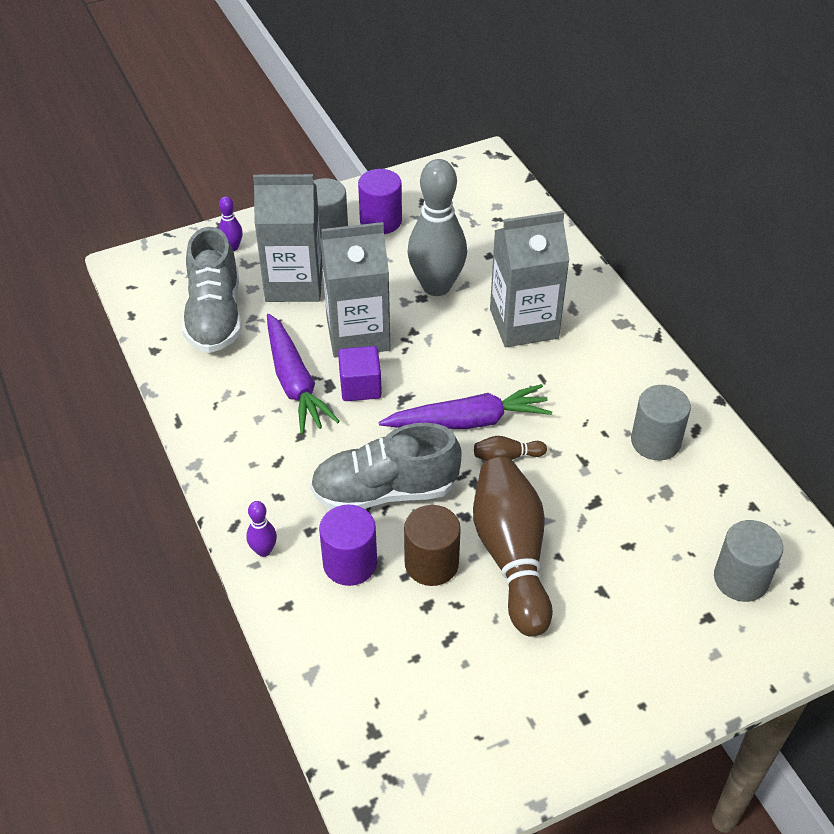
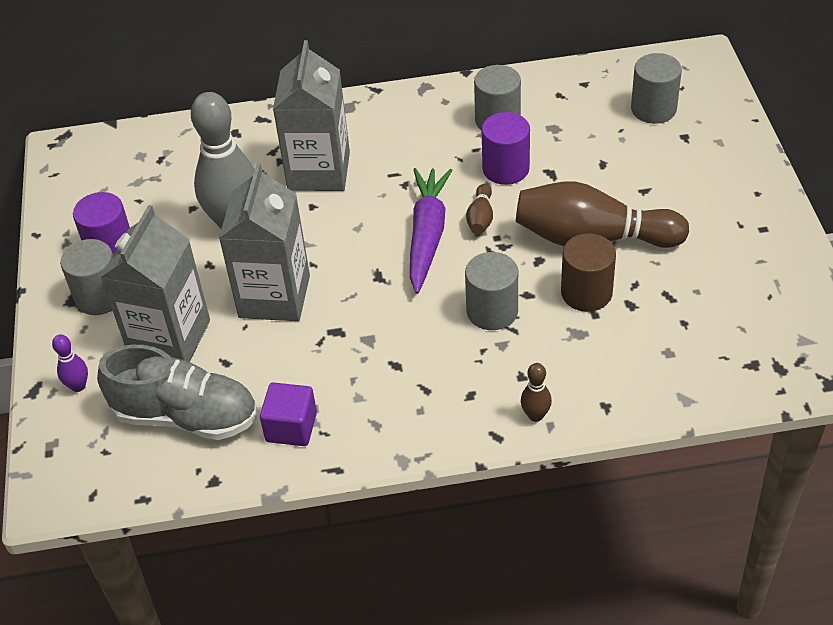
camera: 70 degrees left, 0 degrees up
purple bowling pin [246,501,277,557] -> brown bowling pin [521,363,552,422]
purple carrot [267,314,340,434] -> none
grey shoe [310,423,461,509] -> grey cylinder [465,252,518,330]
purple cylinder [319,505,377,586] -> purple cylinder moved to [482,112,530,185]
purple cube [338,346,382,401] -> purple cube moved to [260,382,317,446]

